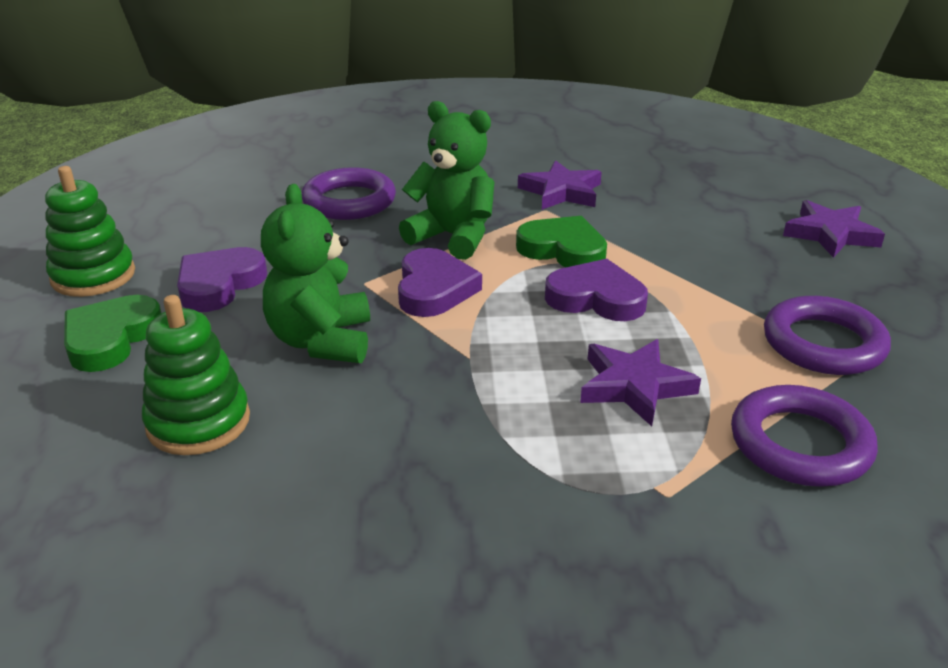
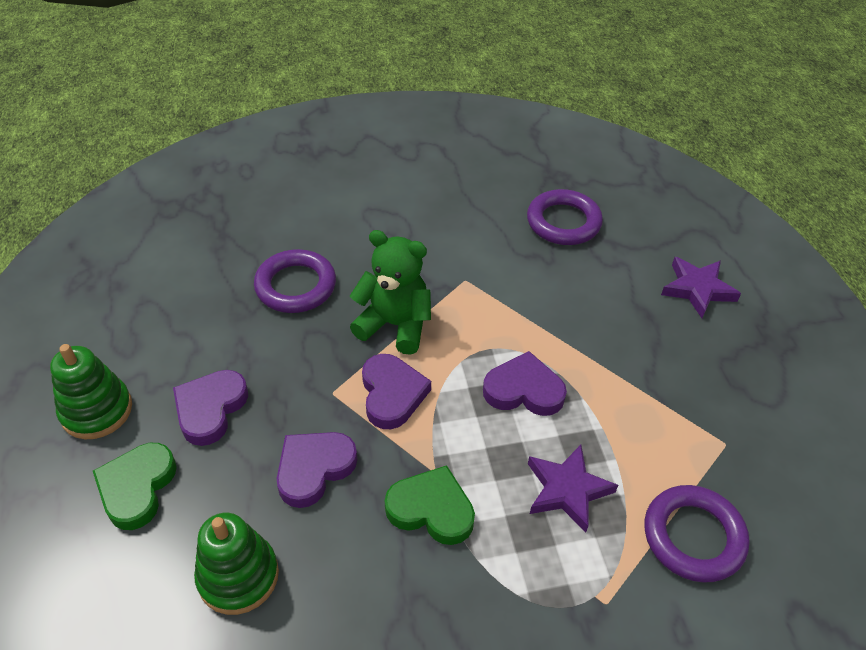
camera: 10 degrees left, 15 degrees up
green teddy bear [261,184,370,363] -> purple heart [277,432,357,508]
green heart [516,216,607,267] -> green heart moved to [385,465,475,545]
purple star [518,160,602,210] -> none
purple ring [764,296,891,375] -> purple ring moved to [527,189,603,245]

